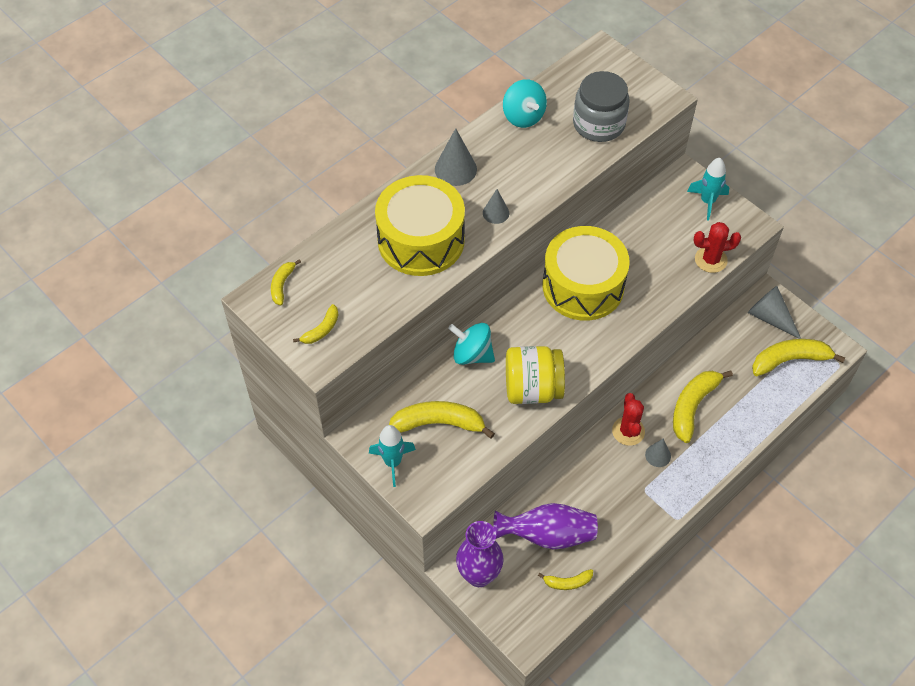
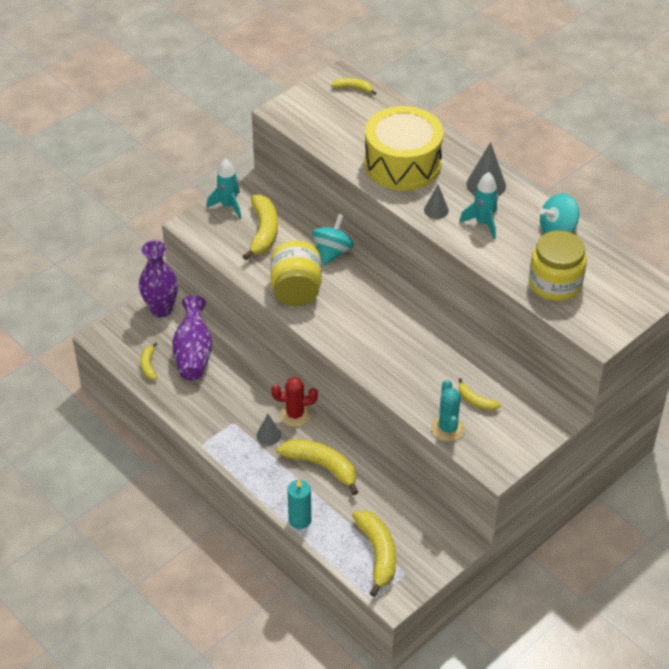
camera: 90 degrees right, 10 degrees down
yellow banana [293,304,338,344] -> yellow banana moved to [458,378,501,411]
yellow drum [543,226,630,321] -> none
grey jar [573,71,630,142] -> yellow jar [529,230,587,301]
turquoise rocket [687,158,729,220] -> turquoise rocket moved to [459,172,498,239]
red cactus [693,222,741,273] -> turquoise cactus [431,380,465,441]
grey cone [748,286,801,339] -> none
none -> turquoise candle [287,479,311,529]

